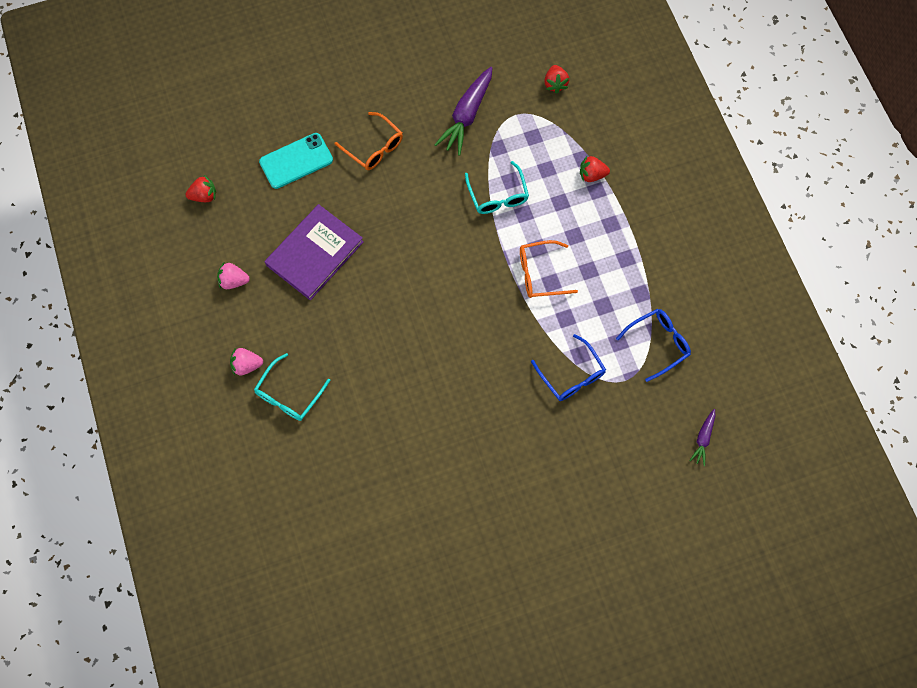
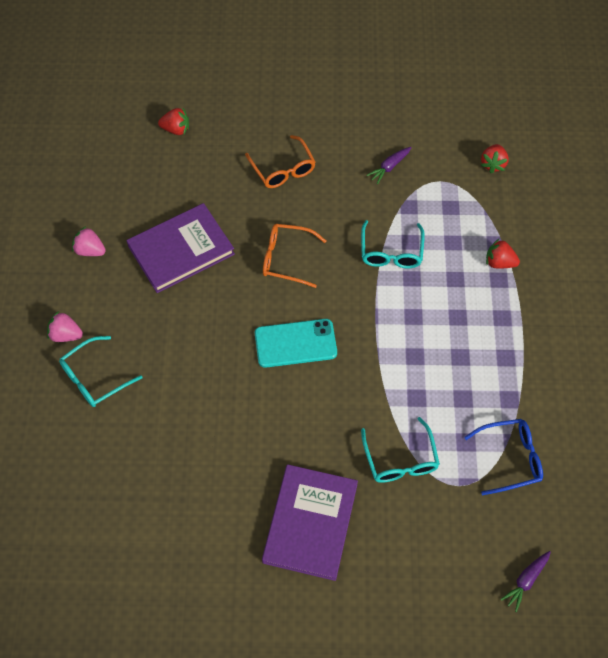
camera: 20 degrees right, 10 degrees down
red strawberry [185,175,216,202] -> red strawberry moved to [158,108,189,135]
turquoise phone [259,133,333,189] -> turquoise phone moved to [255,319,337,368]
purple carrot [434,67,492,155] -> purple carrot [366,147,412,184], size x0.52
orange glasses [520,240,578,298] -> orange glasses moved to [263,224,326,288]
blue glasses [531,334,606,401] -> turquoise glasses [361,417,440,483]
none -> purple book [262,464,358,581]

